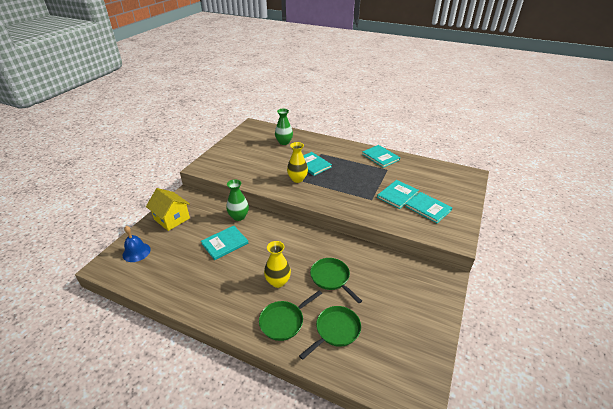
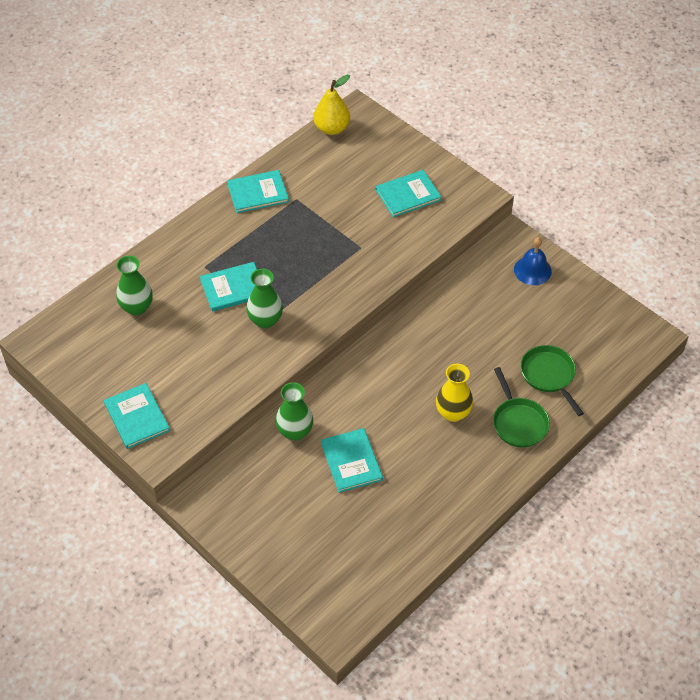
camera: 70 degrees left, 15 degrees up
blue bell [123,226,151,262] -> blue bell moved to [514,237,552,285]
yellow house [146,188,190,231] -> none
yellow vase [287,142,308,183] -> green vase [246,269,283,329]
green pan [310,258,362,303] -> none
turquoise book [377,180,419,209] -> turquoise book moved to [104,383,170,449]
none -> yellow pear [313,75,350,135]

